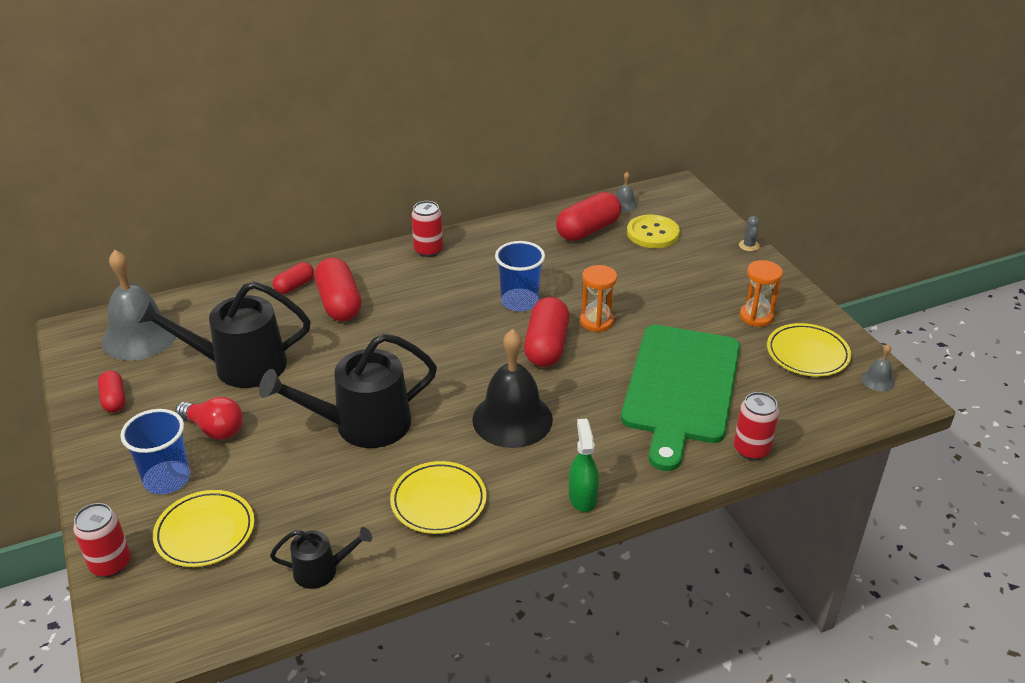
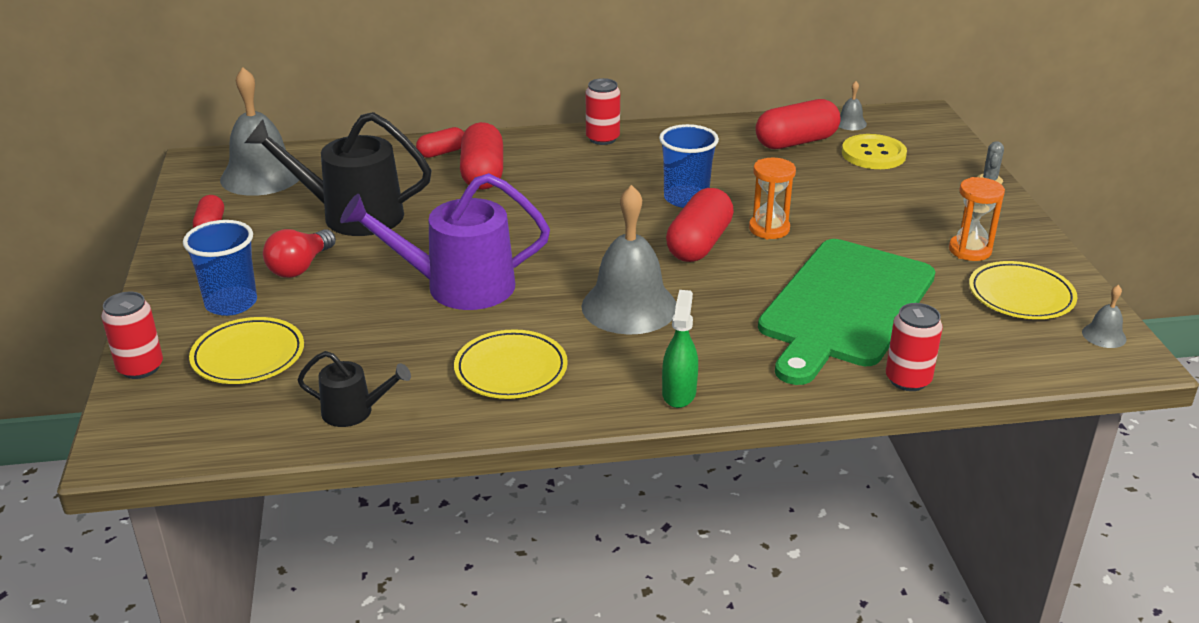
camera: 15 degrees right, 5 degrees down
red light bulb [175,397,243,440] -> red light bulb turned 75 degrees clockwise [263,229,336,278]
black watering can [259,333,437,448] -> purple watering can [340,173,550,310]
black bell [472,329,553,448] -> grey bell [582,185,676,335]

